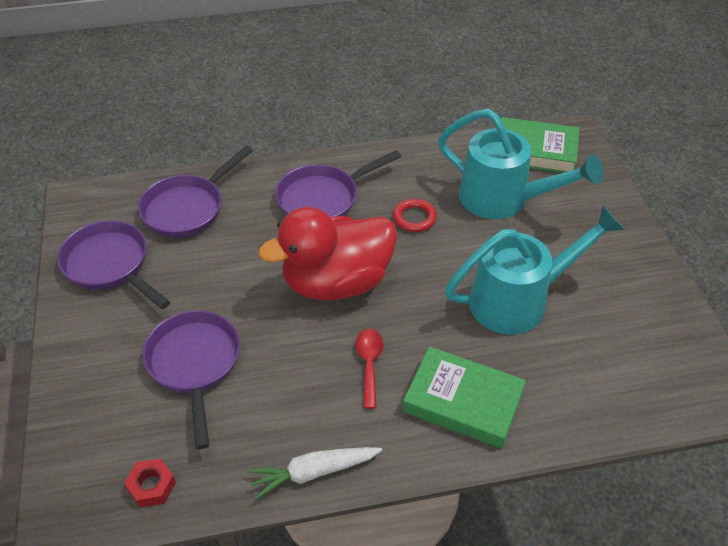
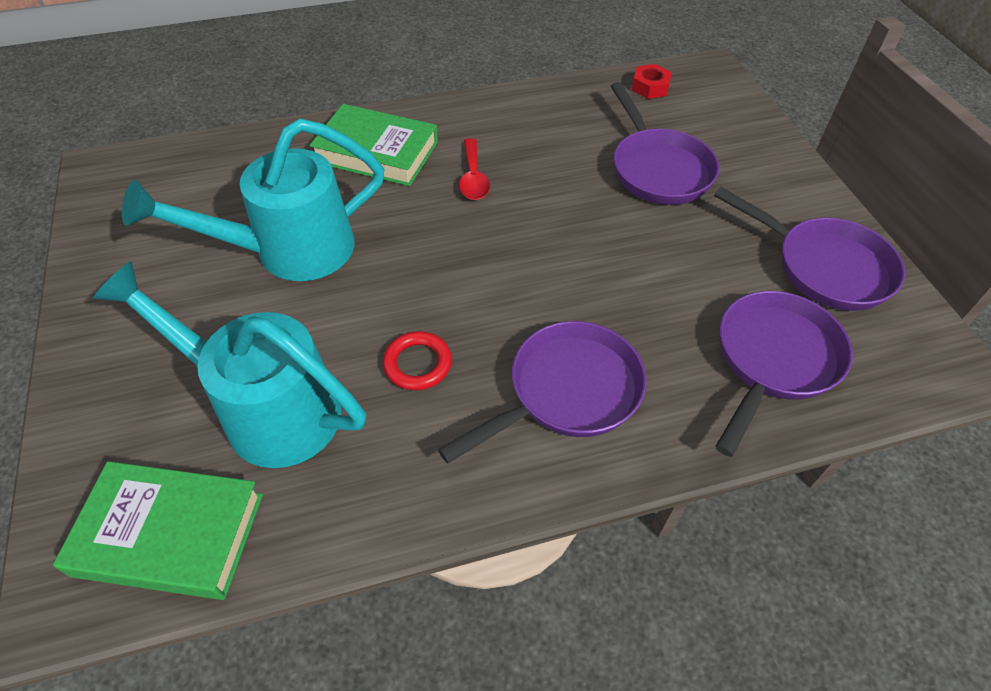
camera: 175 degrees right, 5 degrees up
white carrot [248,447,382,500] -> none
red duck [259,207,397,301] -> none

